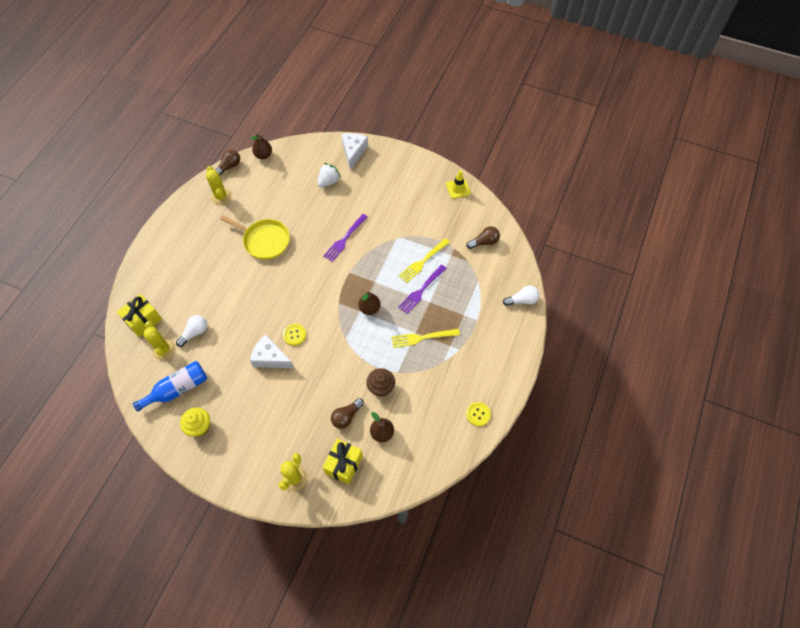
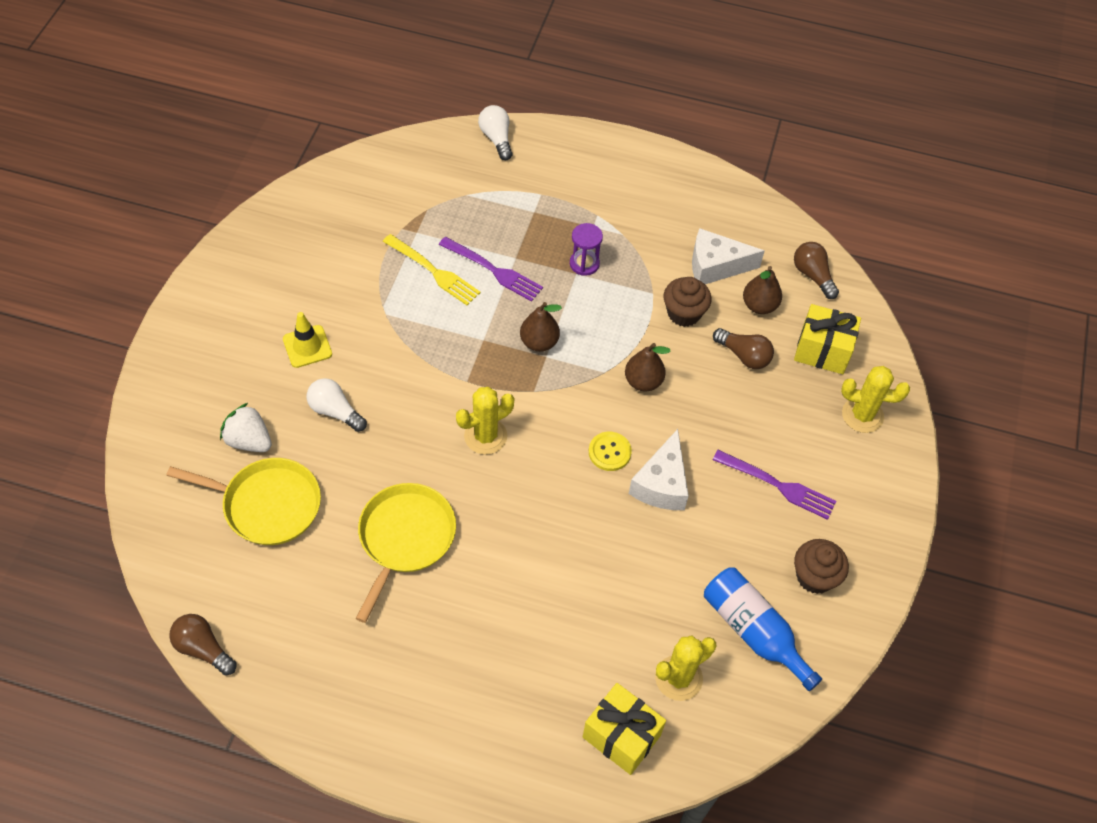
camera: 100 degrees left, 5 degrees down
white light bulb [176,315,207,347] -> white light bulb moved to [307,378,367,432]
yellow cupcake [180,408,210,437] -> brown cupcake [794,539,849,594]
yellow cactus [206,166,232,205] -> yellow cactus moved to [456,387,514,455]
brown pear [250,133,272,159] -> brown pear moved to [625,343,671,392]
purple fork [323,214,368,262] -> purple fork moved to [713,450,836,520]
white cheese [341,133,368,170] -> white cheese moved to [692,228,765,284]
yellow fork [391,329,460,348] -> purple hourglass [570,223,603,276]
yellow traffic cone [446,170,471,199] -> yellow traffic cone moved to [283,312,332,368]
brown light bulb [466,226,500,249] -> brown light bulb moved to [794,242,839,299]
yellow button [466,402,491,426] -> none
none -> yellow pan [166,458,321,545]

